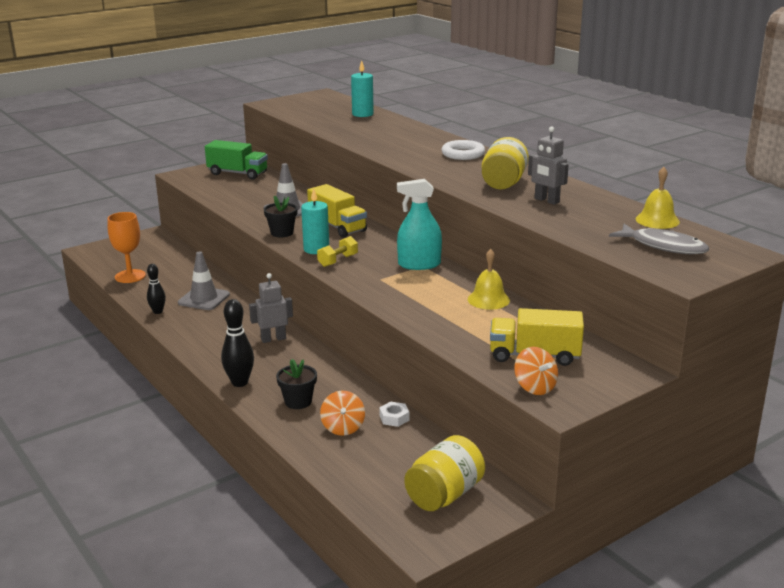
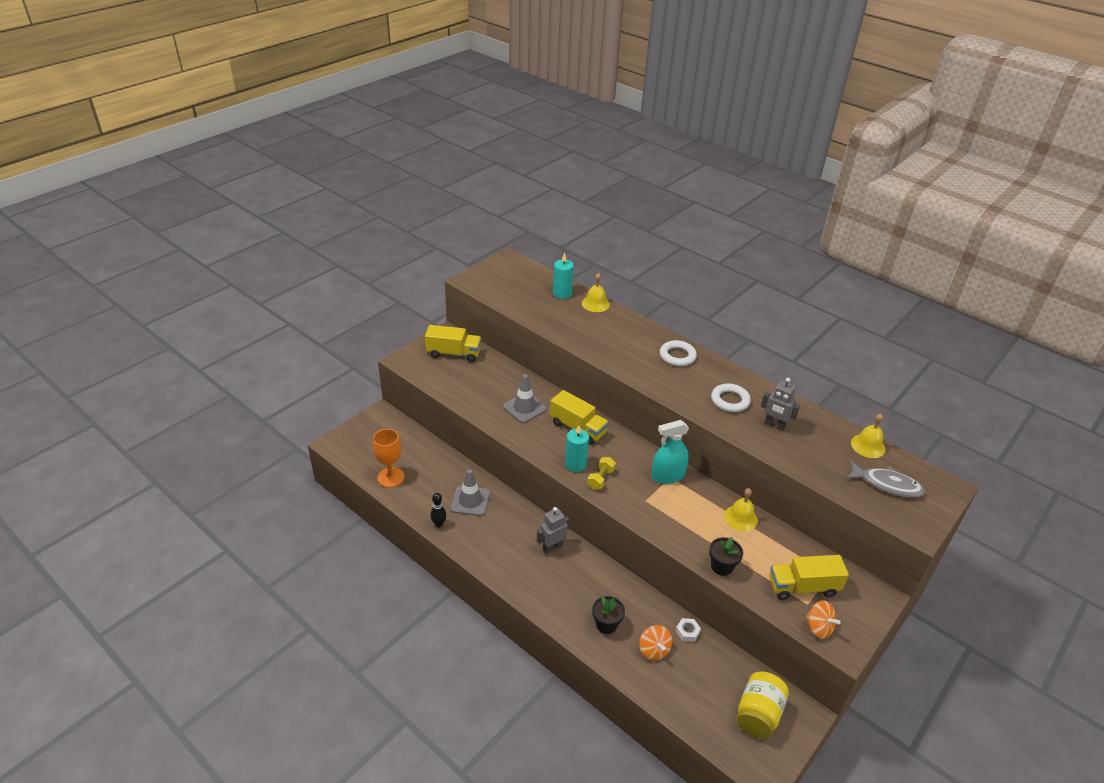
camera: 15 degrees left, 15 degrees up
green truck [205,140,268,180] -> yellow truck [425,325,481,362]
black bowling pin [221,299,254,387] -> none
black flower pot [264,196,298,237] -> black flower pot moved to [709,537,743,576]
yellow jar [482,137,529,189] -> white ring [711,383,751,412]
none -> yellow bell [582,273,610,312]

